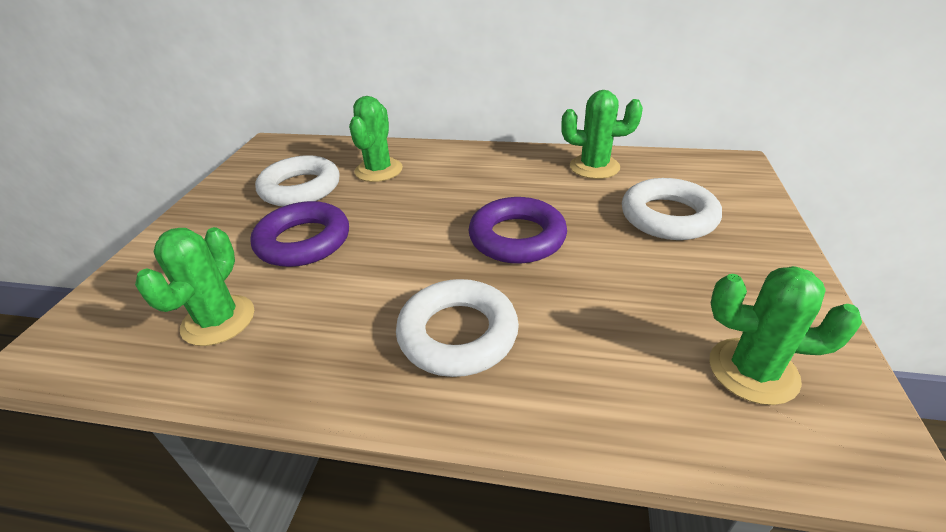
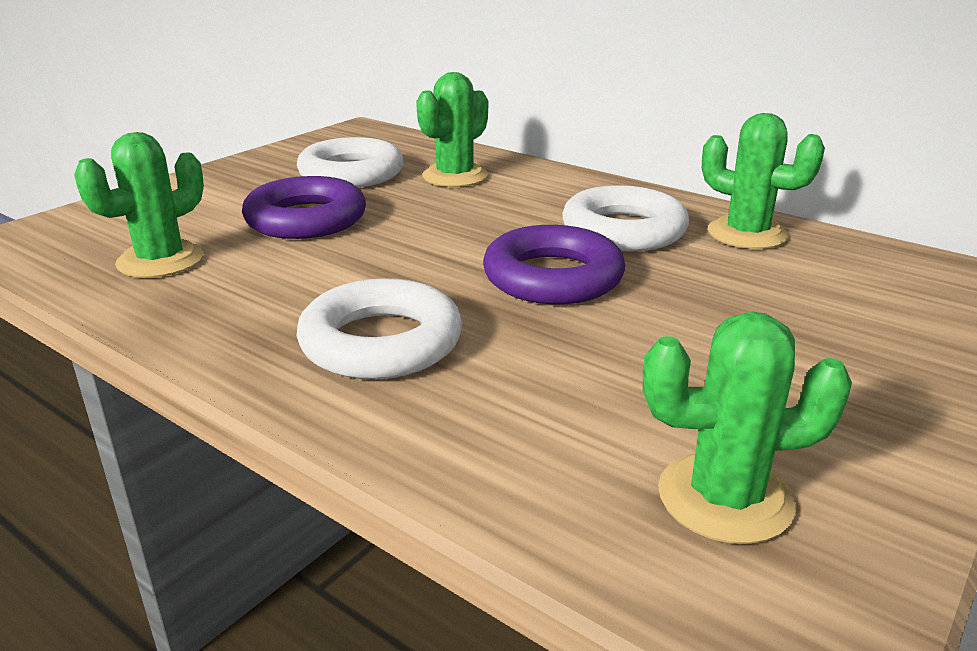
camera: 25 degrees right, 10 degrees down
white ring [622,178,722,240] -> white ring moved to [562,185,689,251]
green cactus [709,266,862,405] -> green cactus turned 45 degrees counterclockwise [643,311,852,544]

